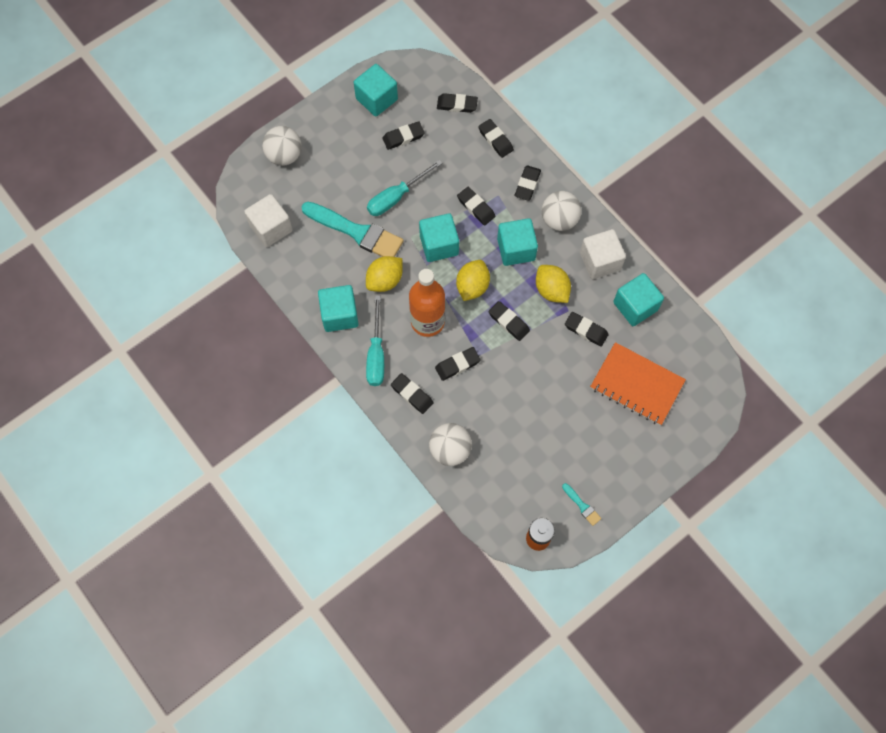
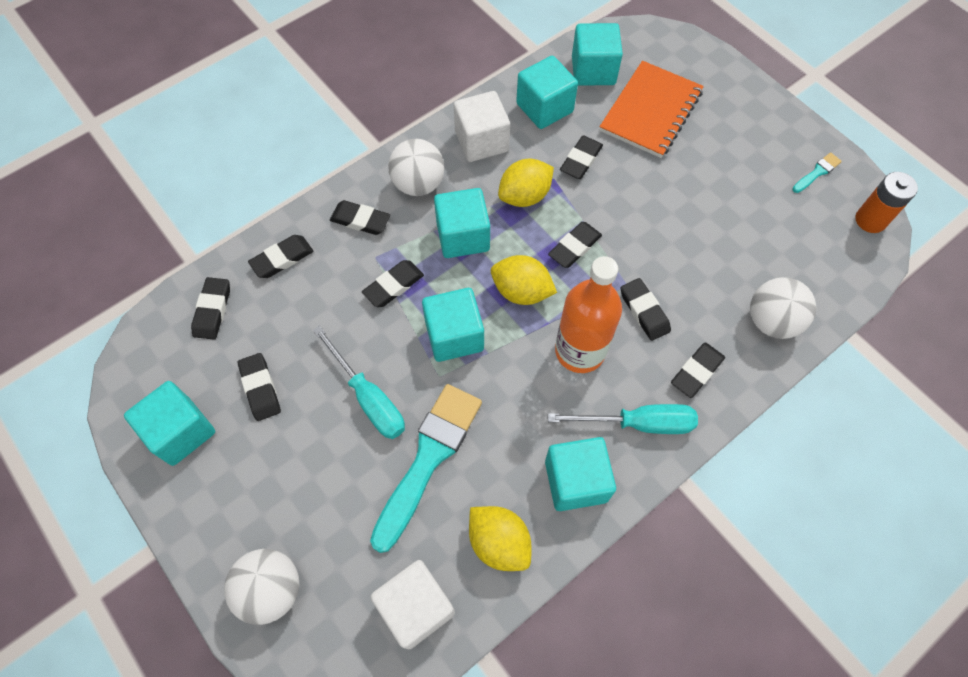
camera: 90 degrees left, 5 degrees down
yellow lemon [366,256,403,292] -> yellow lemon moved to [469,506,532,571]
none -> turquoise cube [572,23,623,86]

